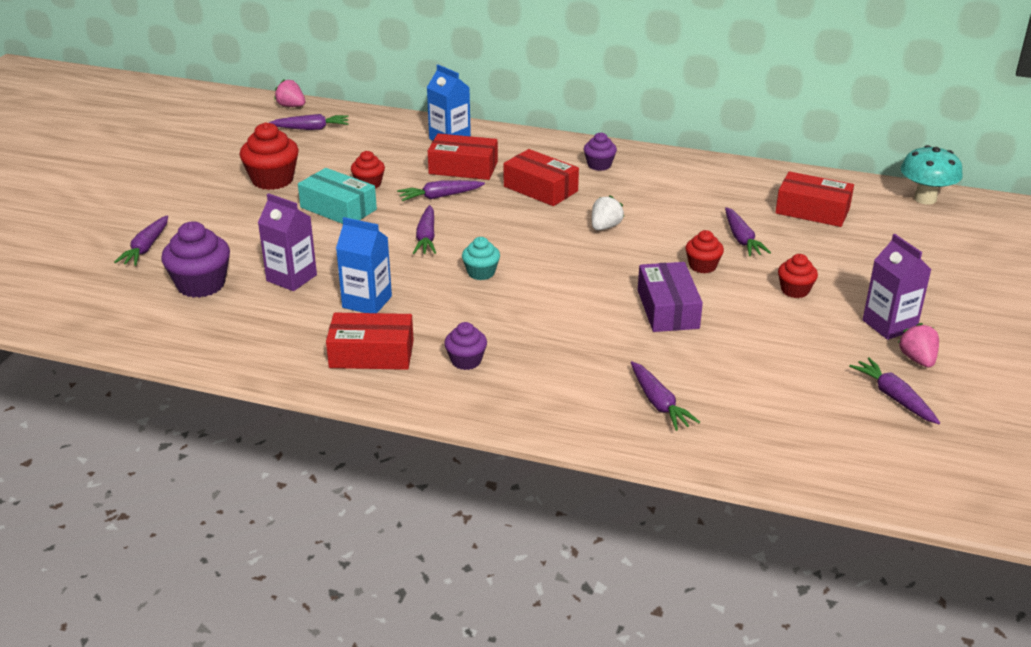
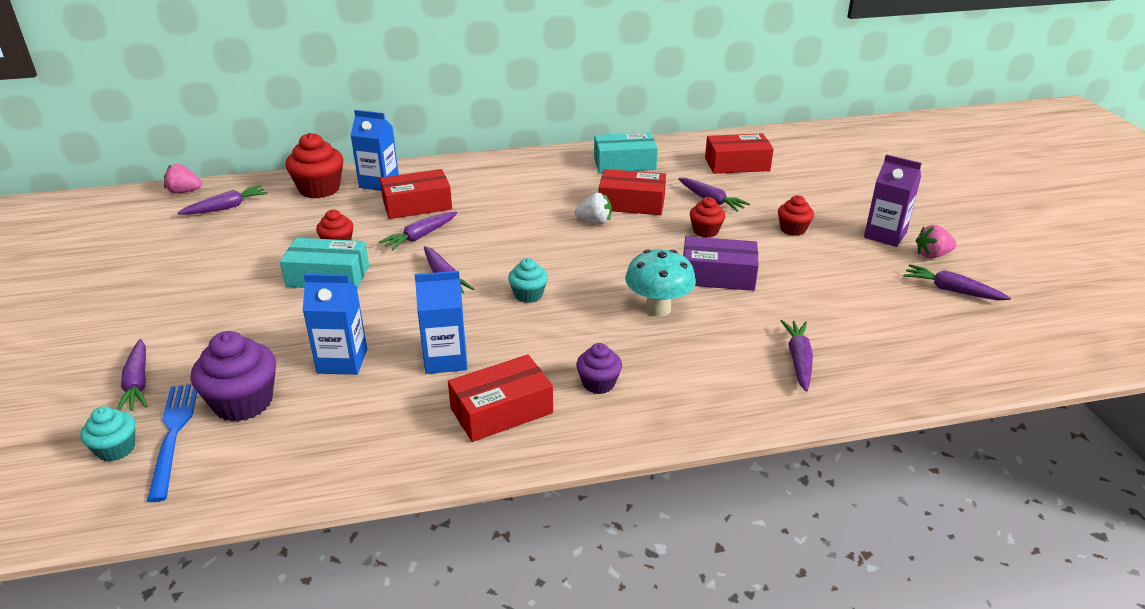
camera: 30 degrees left, 0 degrees up
red cupcake [240,122,299,190] -> red cupcake moved to [285,133,344,199]
purple carton [258,193,317,291] -> blue carton [302,274,367,375]
red box [504,149,579,206] -> red box moved to [599,169,666,215]
purple cupcake [584,132,617,171] -> none
white strawberry [592,195,624,231] -> white strawberry turned 90 degrees clockwise [575,193,612,224]
purple carrot [631,361,700,431] -> purple carrot turned 120 degrees counterclockwise [781,320,813,392]
purple box [638,262,703,332] -> purple box turned 45 degrees counterclockwise [683,236,759,291]
pink strawberry [898,323,939,367] -> pink strawberry turned 60 degrees counterclockwise [916,225,957,259]
turquoise mushroom [901,145,963,205] -> turquoise mushroom moved to [625,250,696,317]
none -> turquoise cupcake [80,406,135,462]
none -> blue fork [147,384,197,502]
none -> turquoise box [594,133,658,173]

